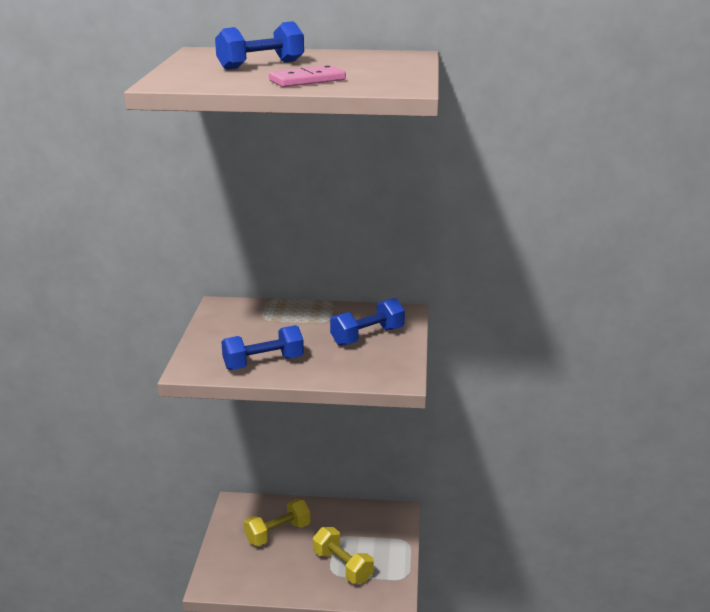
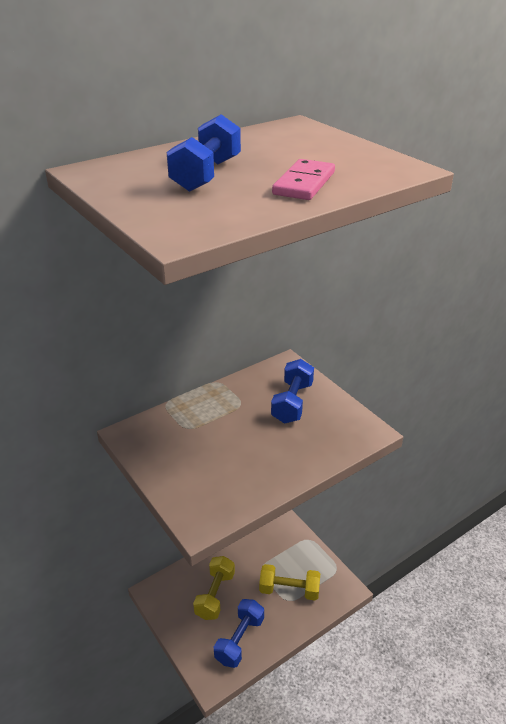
camera: 40 degrees left, 10 degrees up
blue dumbbell [221,325,304,370] -> blue dumbbell moved to [214,599,264,668]

